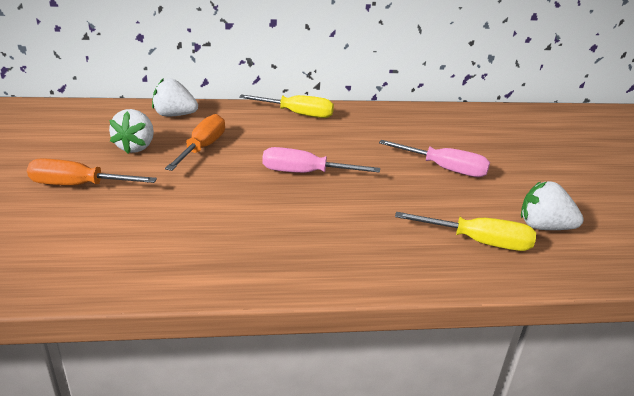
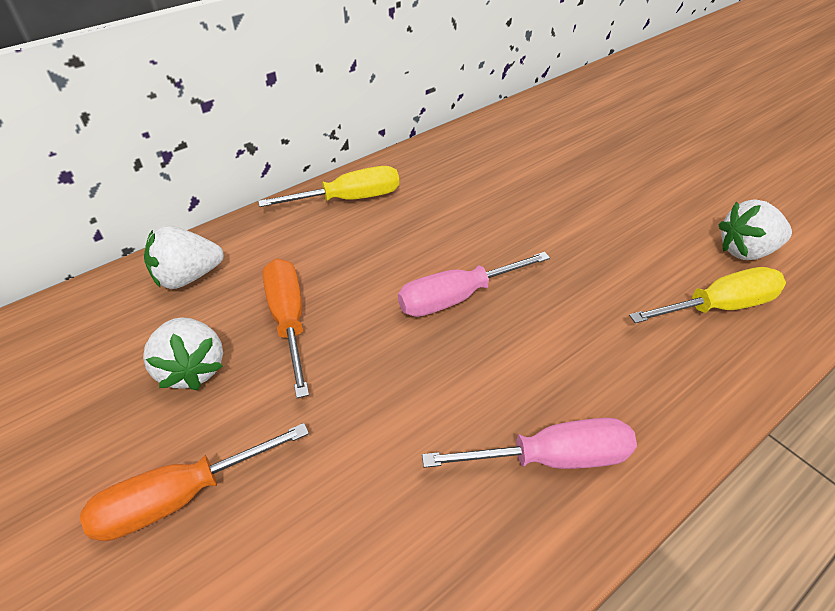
camera: 30 degrees left, 15 degrees up
pink screwdriver [379,140,490,177] -> pink screwdriver moved to [422,418,637,469]

